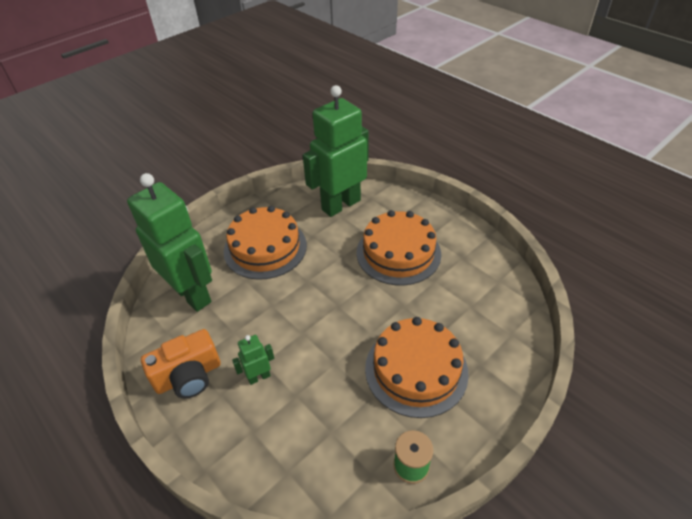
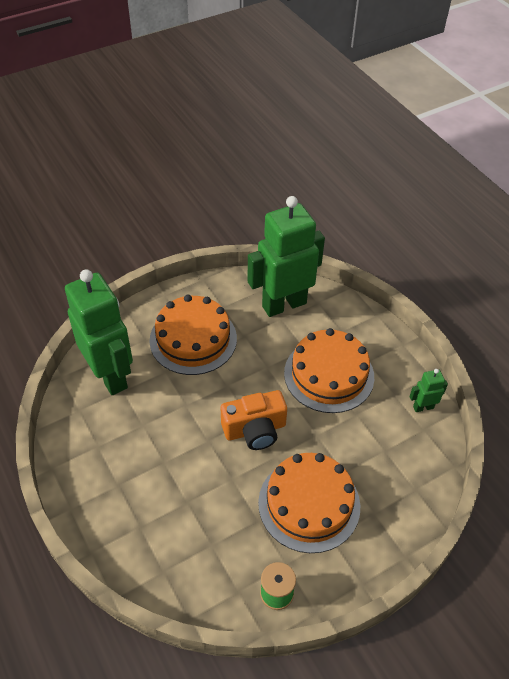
camera: 10 degrees right, 5 degrees up
orange camera [141,329,221,399] -> orange camera moved to [221,390,287,450]
green robot [232,335,274,385] -> green robot moved to [410,369,448,412]

